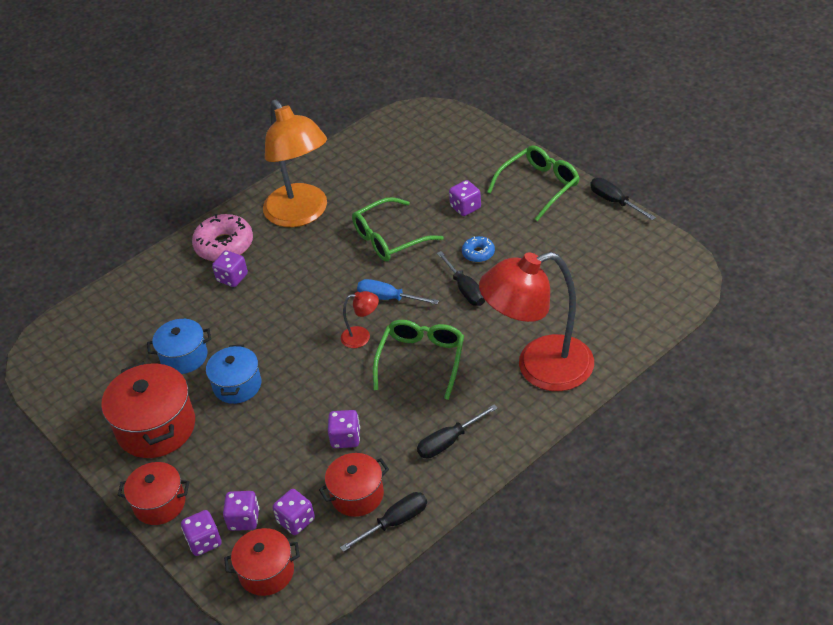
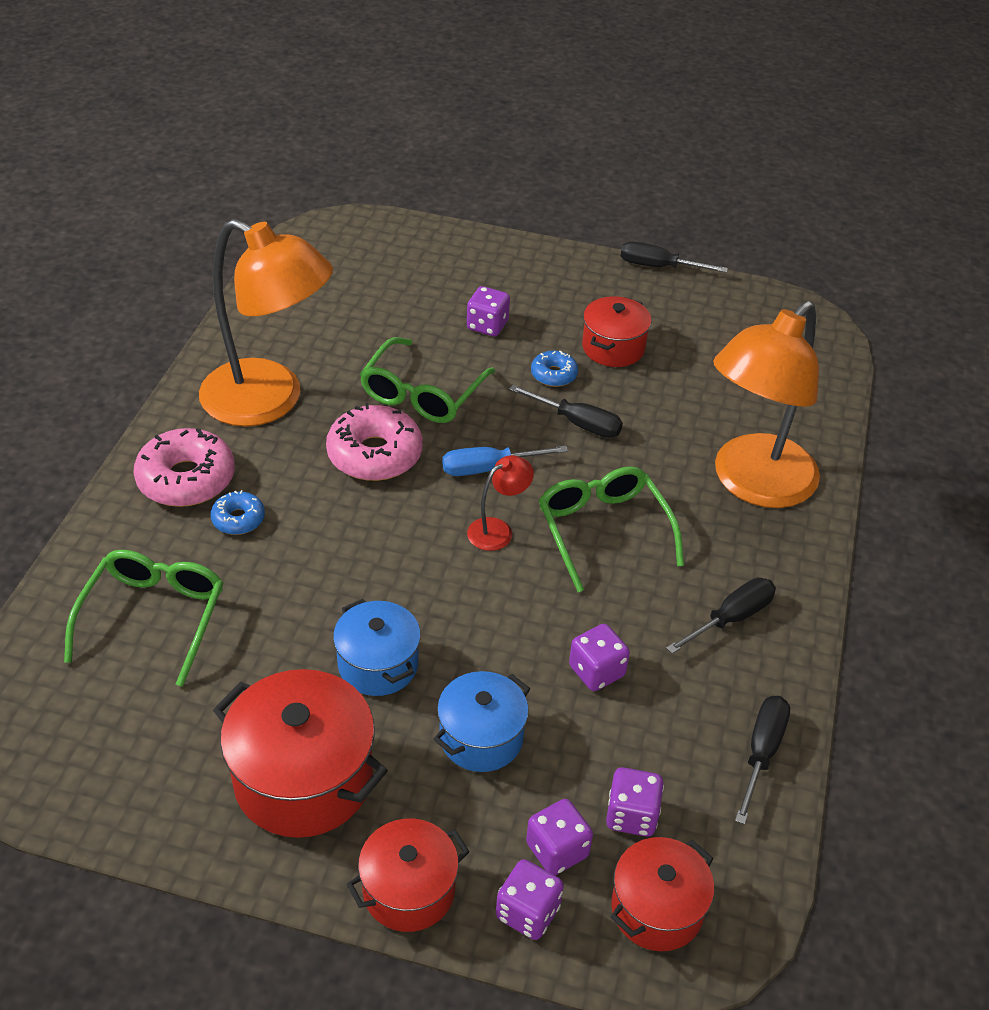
camera: 40 degrees left, 0 degrees up
blue pot [147,319,211,374] -> blue pot moved to [434,671,530,772]
purple dice [212,250,248,287] -> blue donut [211,490,265,535]
red pot [319,453,389,517] -> red pot moved to [582,296,652,367]
black screwdriver [417,405,498,459] -> black screwdriver turned 150 degrees counterclockwise [666,578,776,654]
red lamp [479,252,594,391] -> orange lamp [713,301,820,508]
green glasses [487,145,579,221] -> green glasses moved to [64,550,224,687]
none -> pink donut [326,403,423,481]

